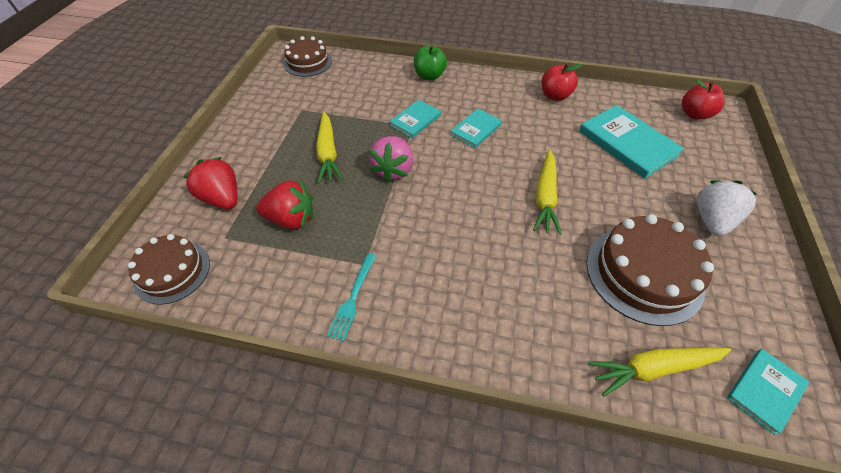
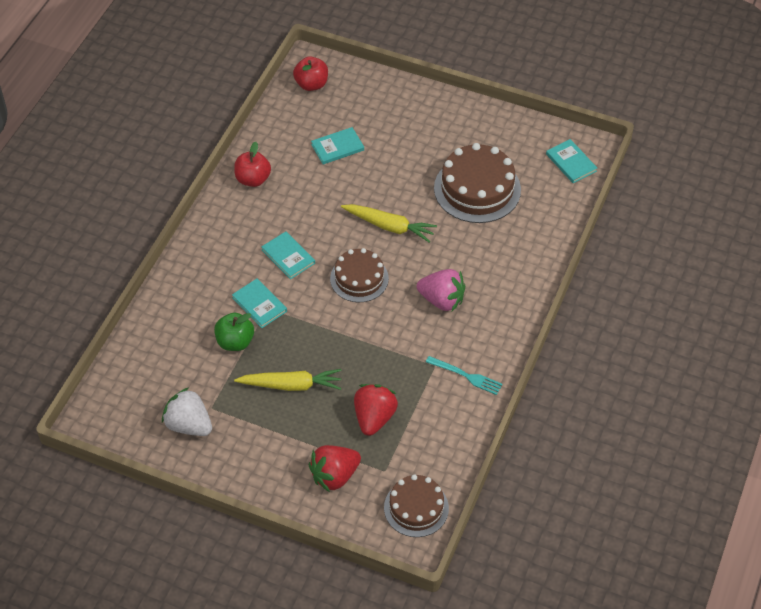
camera: 80 degrees left, 0 degrees up
brown cake [284,36,332,77] -> brown cake moved to [330,248,389,302]
pink strawberry [369,136,413,183] -> pink strawberry moved to [417,269,465,311]
green apple [414,45,447,80] -> green apple moved to [214,313,254,351]
turquoise book [579,105,684,178] -> turquoise book [311,127,364,164], size x0.58
yellow carrot [588,347,731,396] -> none
white strawberry [697,180,757,236] -> white strawberry moved to [162,387,212,436]

